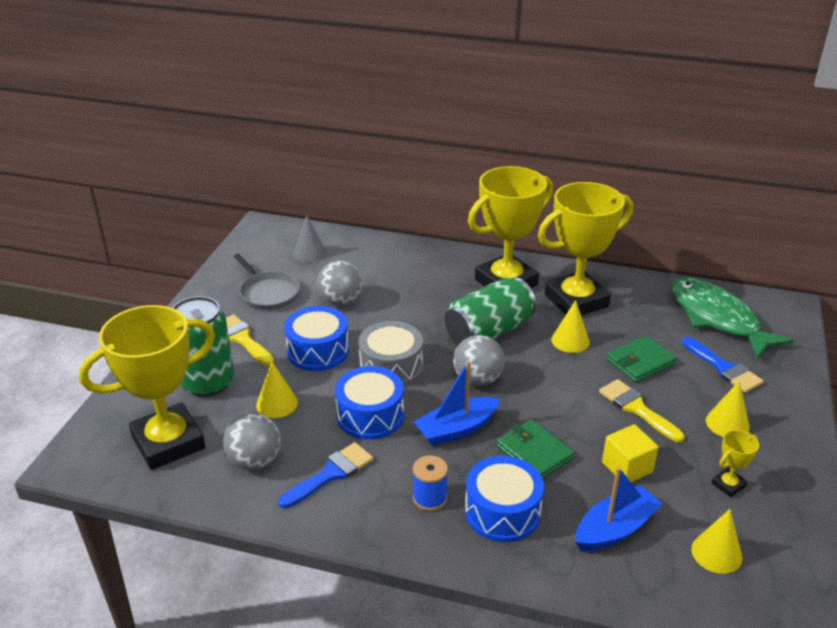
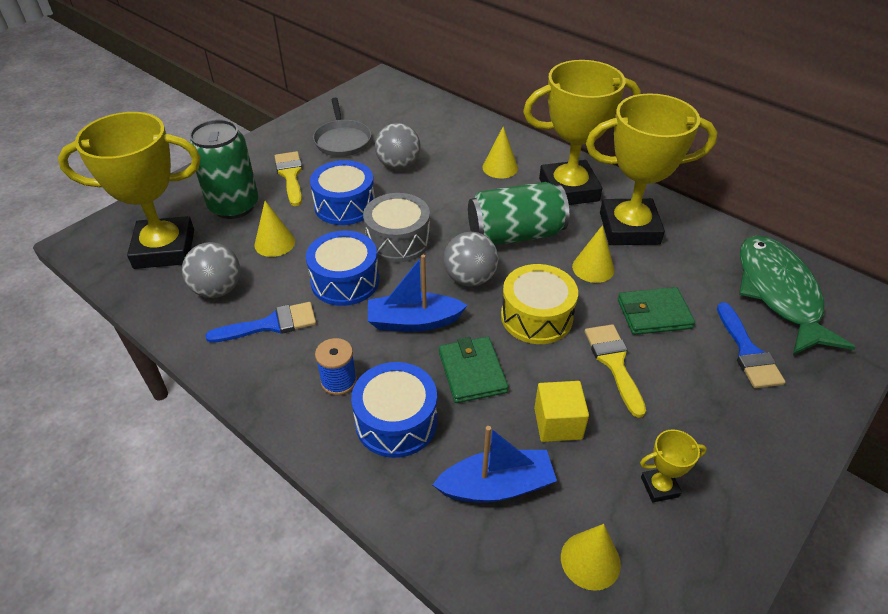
camera: 25 degrees right, 10 degrees up
grey cone [293,215,326,262] -> none
yellow cone [706,381,750,437] -> yellow cone moved to [482,126,518,178]
none -> yellow drum [501,264,578,344]

